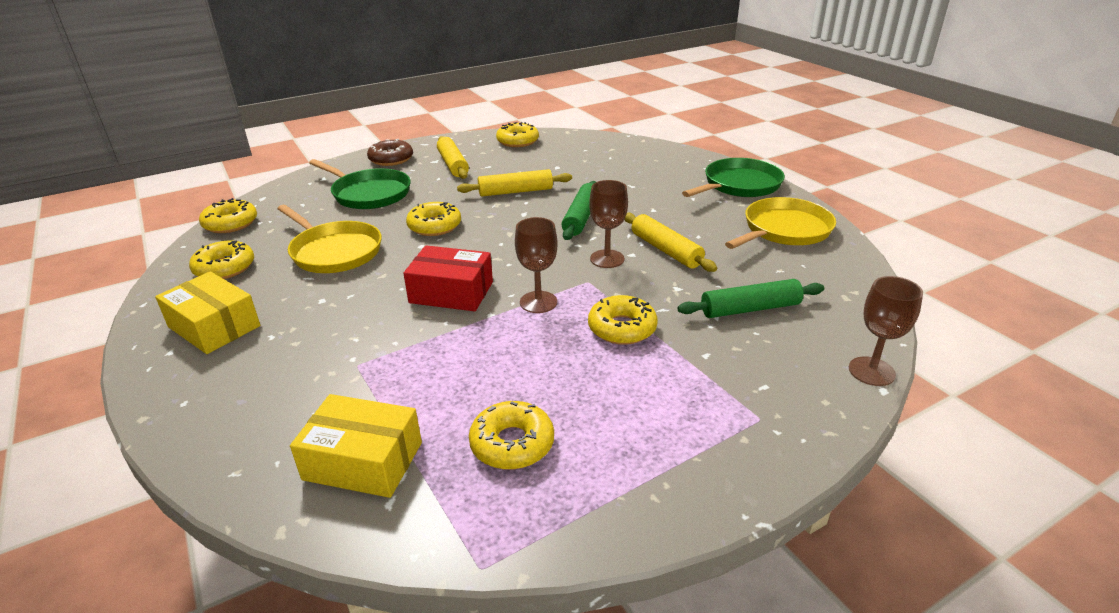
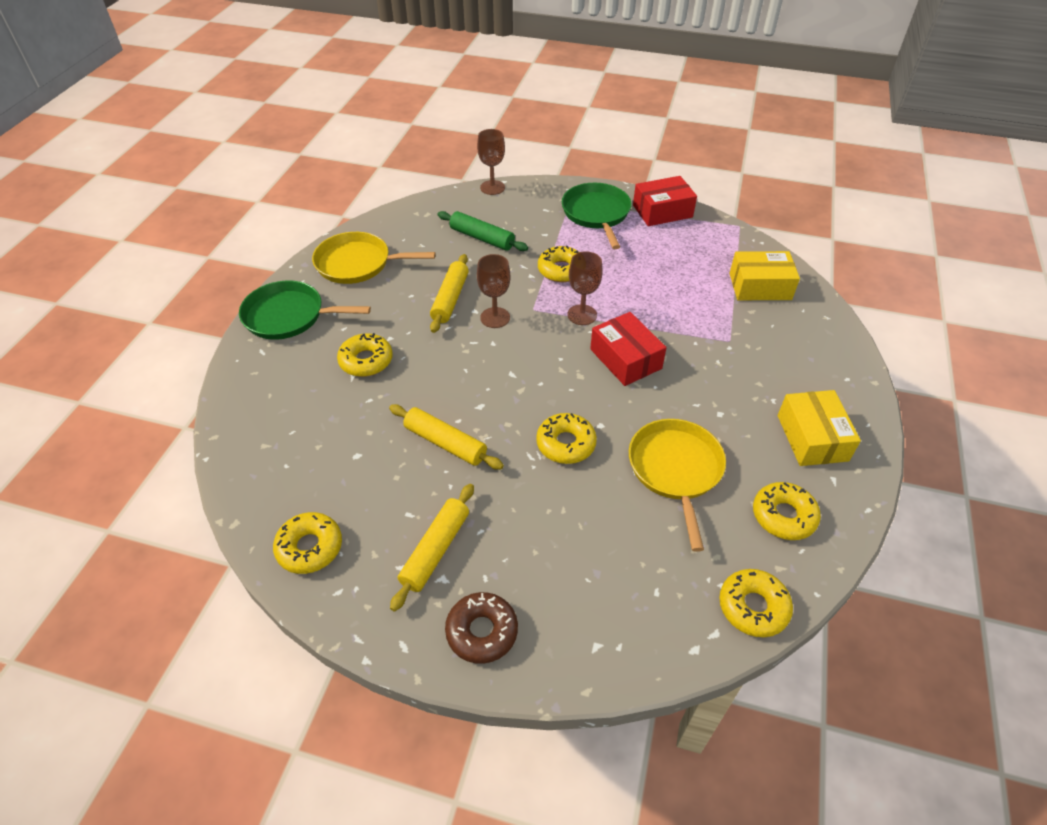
camera: 135 degrees left, 15 degrees up
yellow box [290,394,422,498] -> yellow box turned 60 degrees counterclockwise [730,251,800,300]
green pan [309,159,411,209] -> green pan moved to [562,183,631,249]
yellow donut [469,401,554,470] -> yellow donut moved to [337,333,393,377]
green rolling pin [562,181,596,240] -> none
none -> red box [633,176,697,226]

